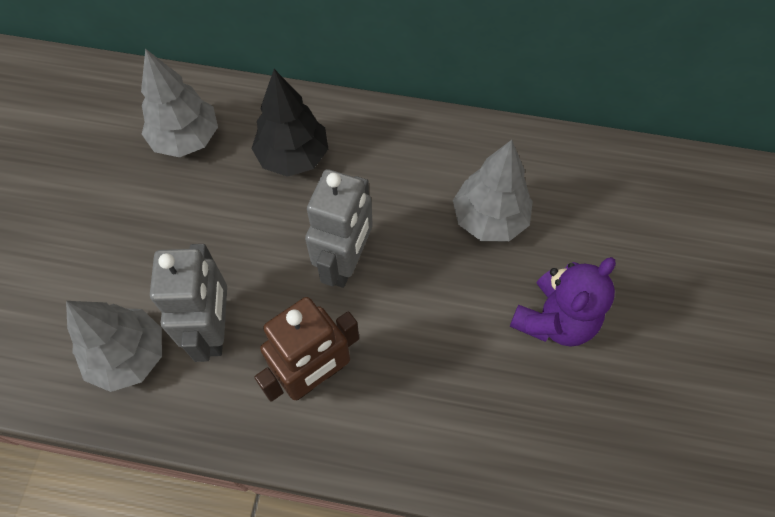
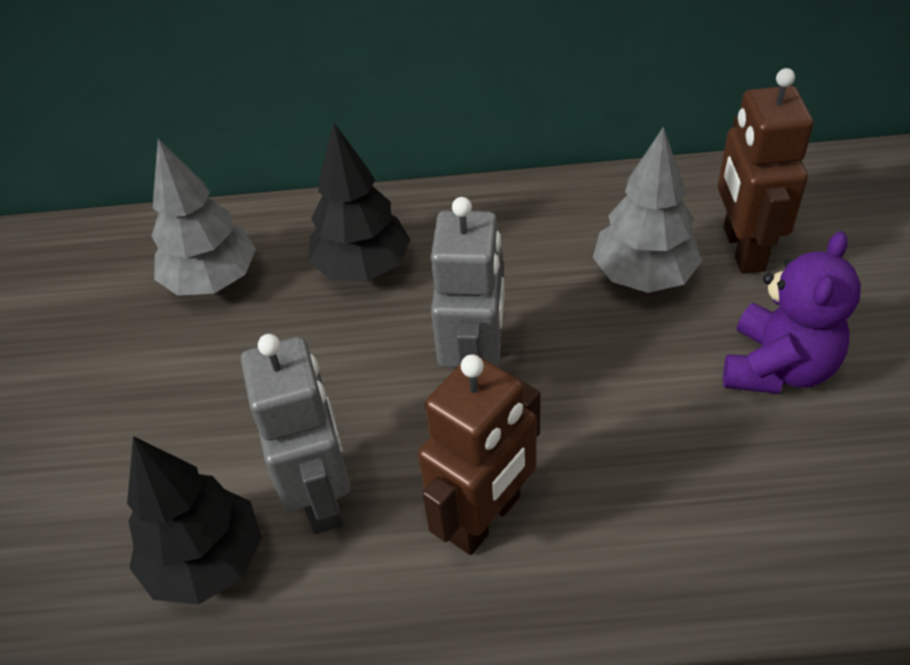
camera: 10 degrees left, 15 degrees down
grey tree [66,301,162,392] -> black tree [127,436,262,604]
none -> brown robot [718,68,814,274]

